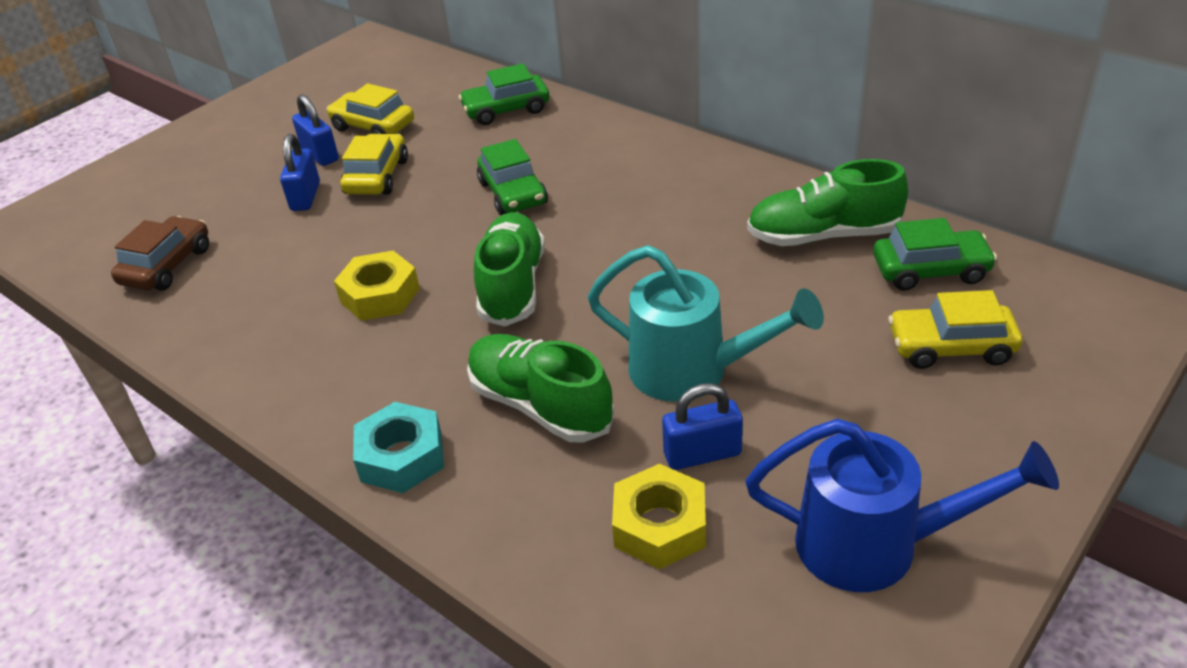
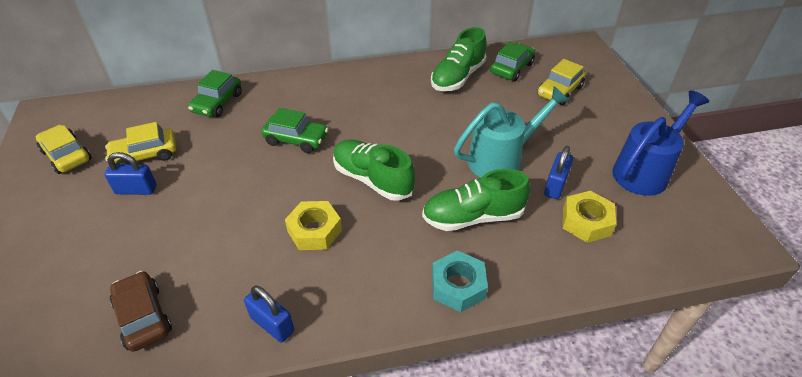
camera: 55 degrees left, 5 degrees up
blue padlock [280,134,320,211] -> blue padlock moved to [244,285,294,343]
yellow car [340,134,408,195] -> yellow car moved to [36,124,92,174]

